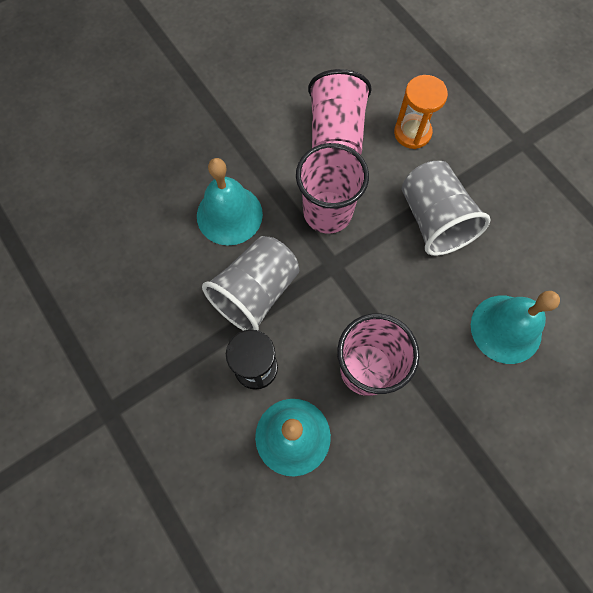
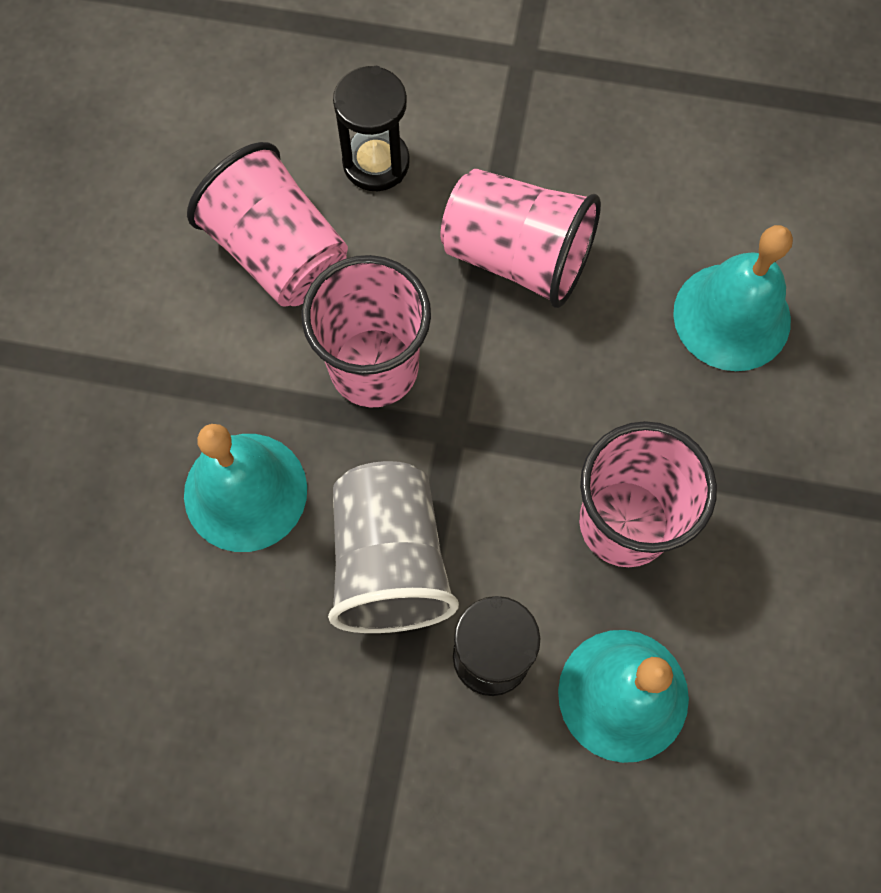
camera: 45 degrees left, 0 degrees up
orange hourglass [394,75,448,149] -> black hourglass [333,66,410,191]
grey cup [402,161,491,256] -> pink cup [441,169,601,308]

